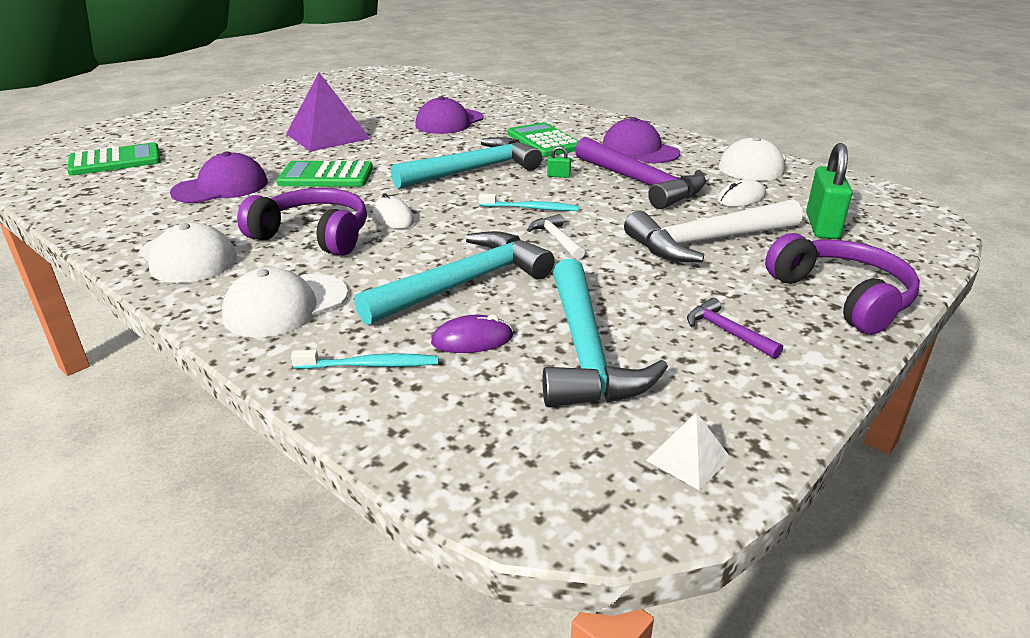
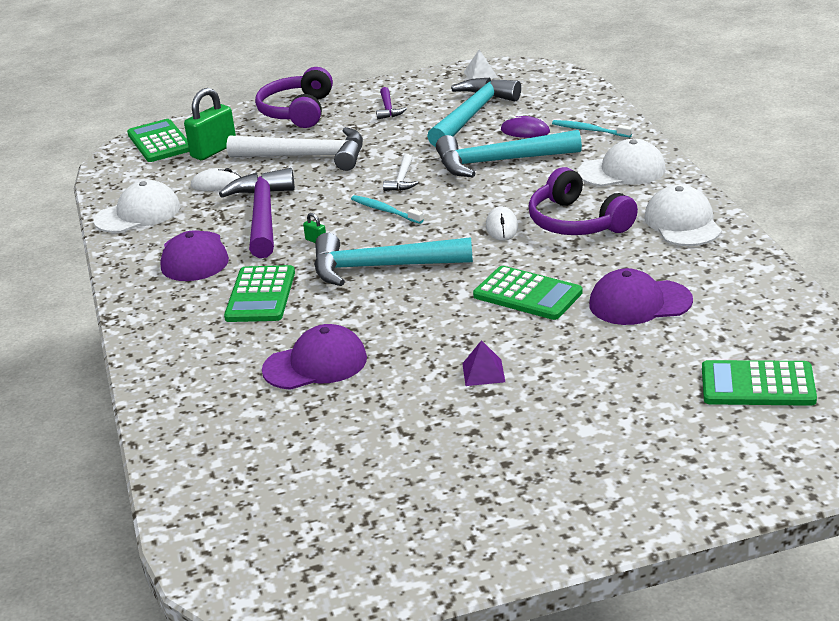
camera: 145 degrees left, 0 degrees up
purple pyramid [286,73,370,152] -> purple pyramid [462,340,505,386], size x0.45
none -> green calculator [127,119,189,162]

